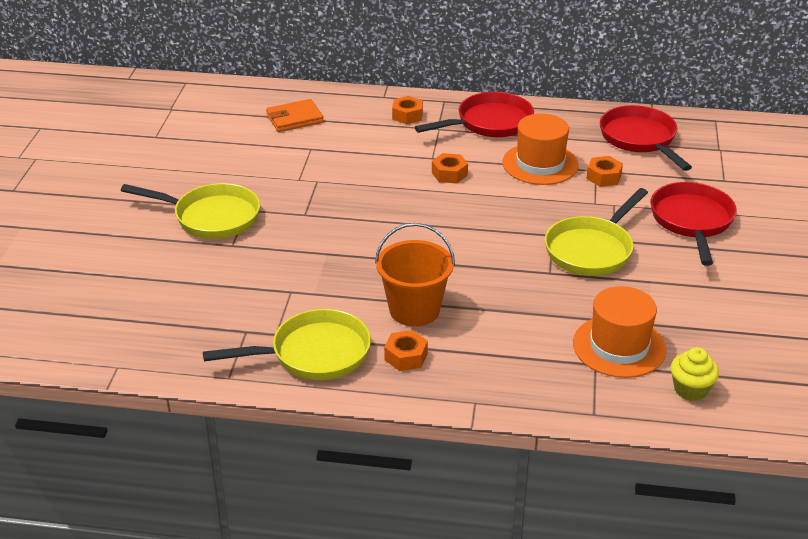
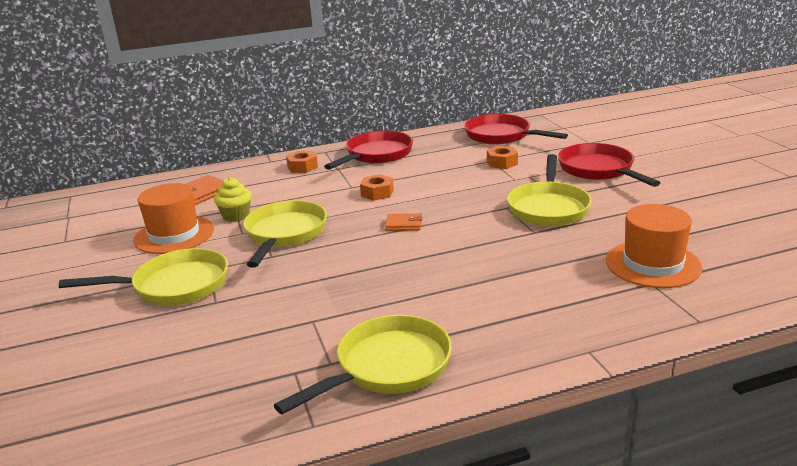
camera: 25 degrees left, 10 degrees down
orange bucket [375,223,455,326] -> none
orange nut [384,330,428,371] -> none
orange hat [502,114,579,185] -> orange hat moved to [133,183,214,254]
yellow cupcake [671,347,719,401] -> yellow cupcake moved to [214,177,252,222]
none -> yellow pan [243,200,327,268]
none -> orange wallet [385,213,422,231]

